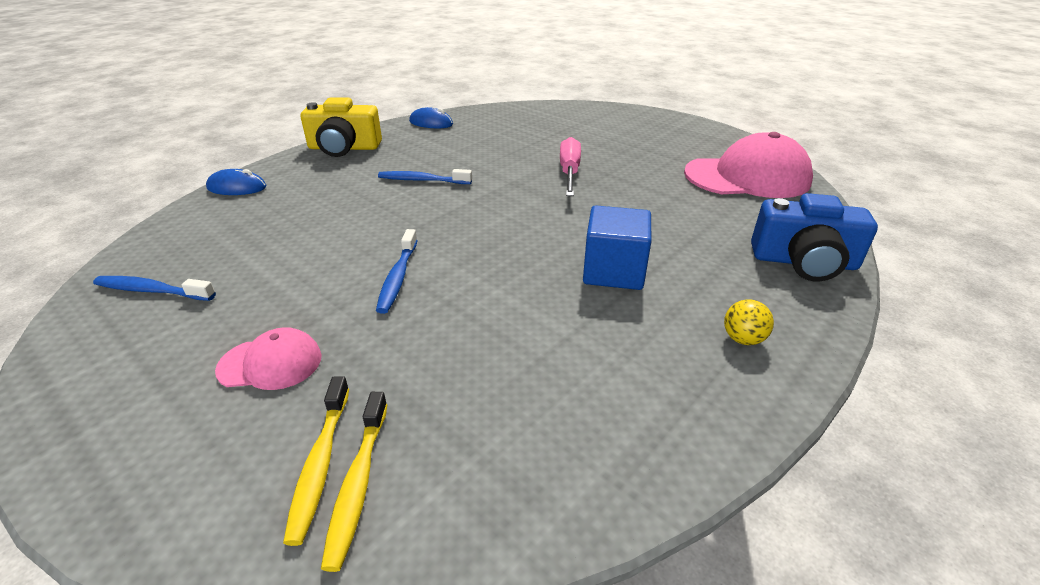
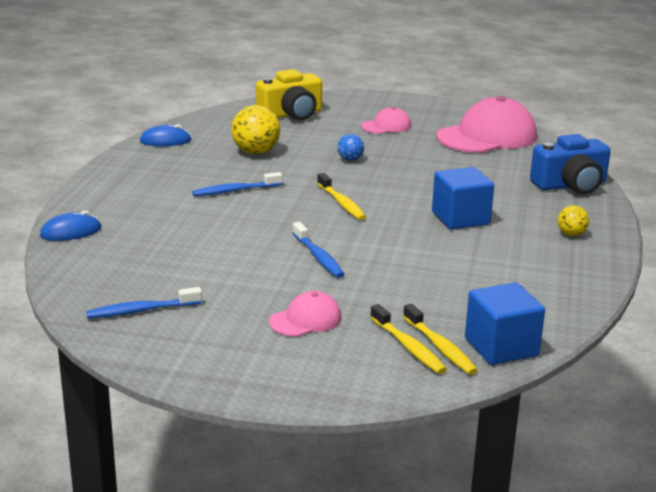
camera: 30 degrees left, 10 degrees down
yellow camera [300,97,382,157] -> yellow camera moved to [256,69,322,121]
pink screwdriver [560,137,581,196] -> blue ball [337,134,364,161]
none -> yellow ball [231,105,280,154]
none -> yellow toothbrush [317,173,366,220]
none -> pink cap [361,107,411,134]
none -> blue cube [465,282,545,365]

